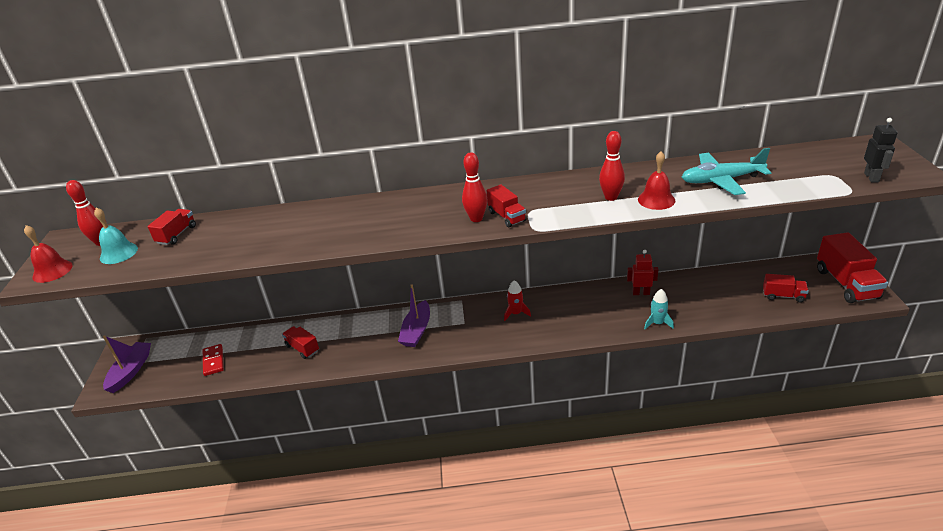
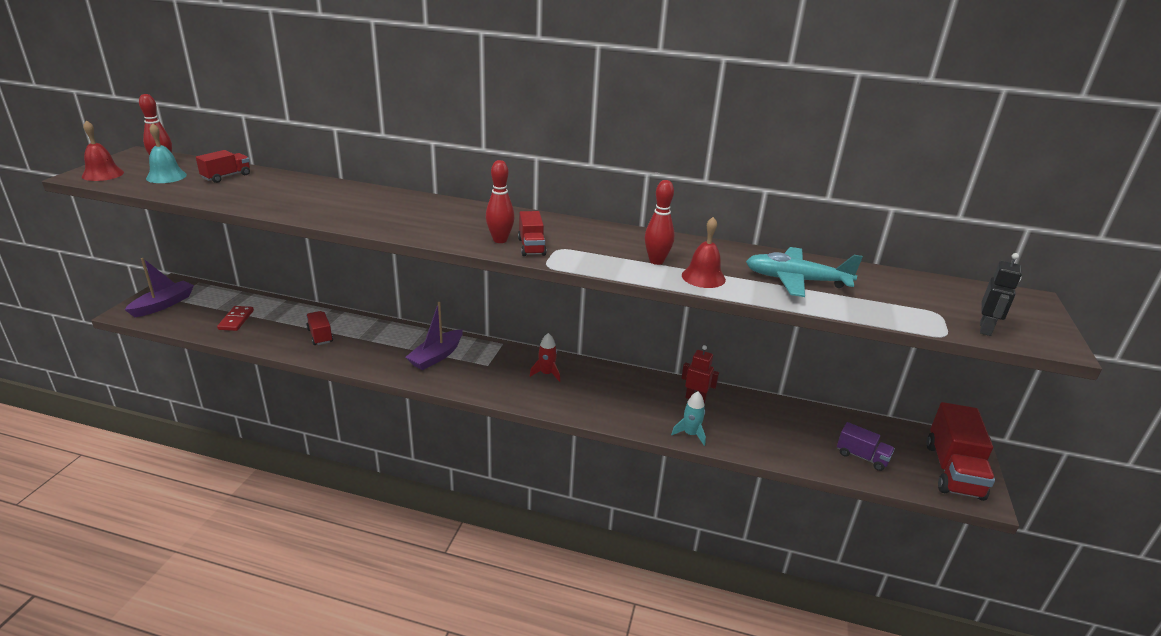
camera: 15 degrees right, 5 degrees down
red truck [763,274,809,302] -> purple truck [837,422,895,471]

